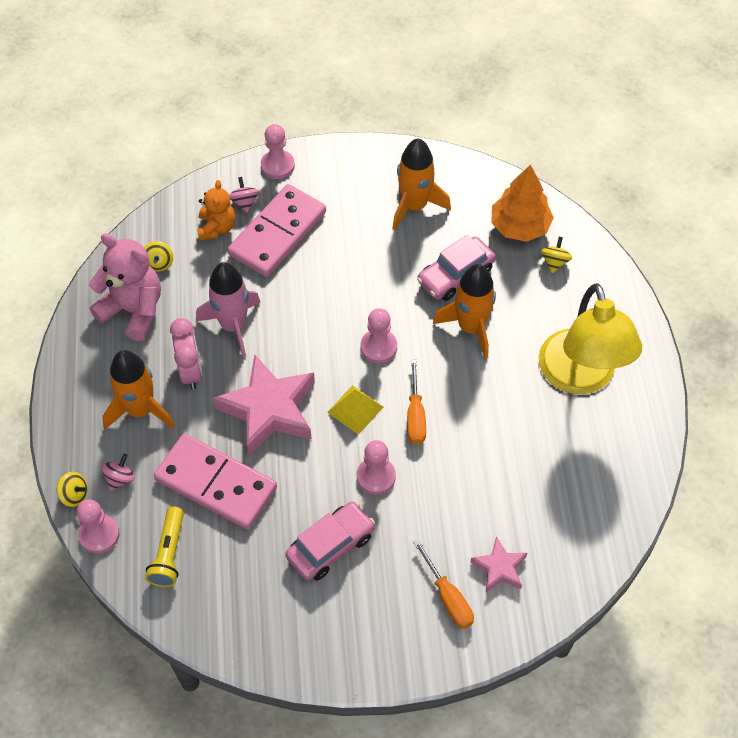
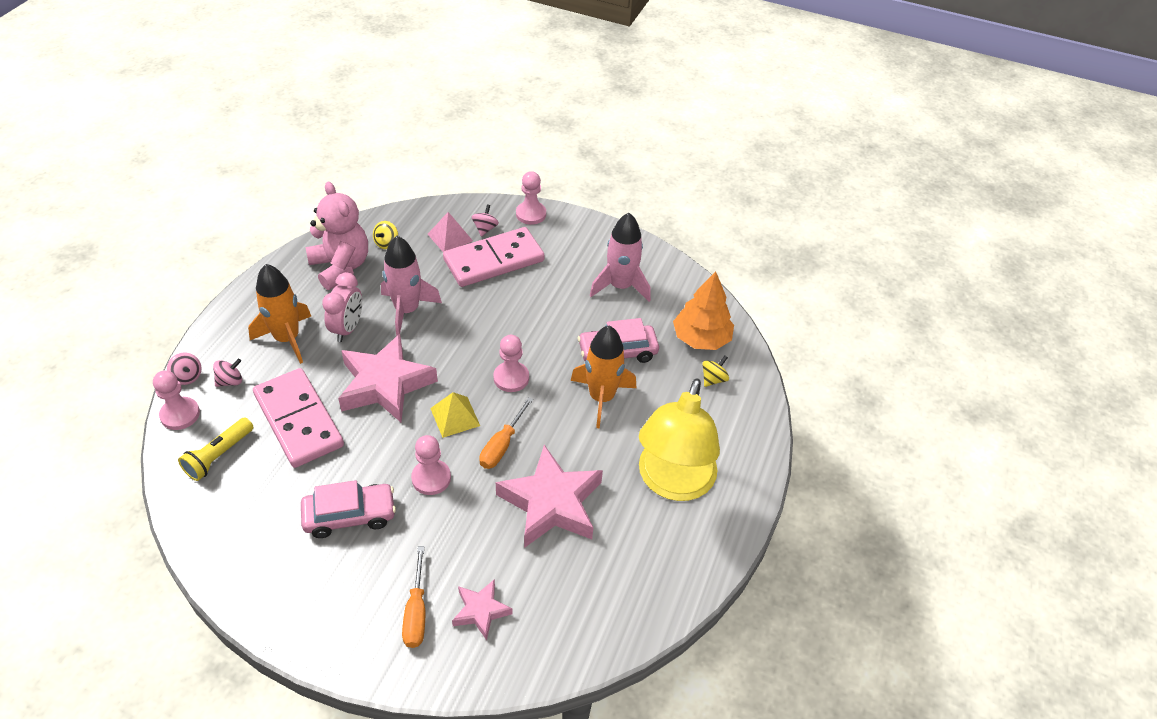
camera: 25 degrees right, 10 degrees down
yellow spinning top [57,472,88,507] -> pink spinning top [167,352,202,385]
orange teddy bear [197,180,235,241] -> pink pyramid [428,212,473,252]
orange rocket [392,138,451,230] -> pink rocket [590,213,651,302]
none -> pink star [496,445,603,548]

